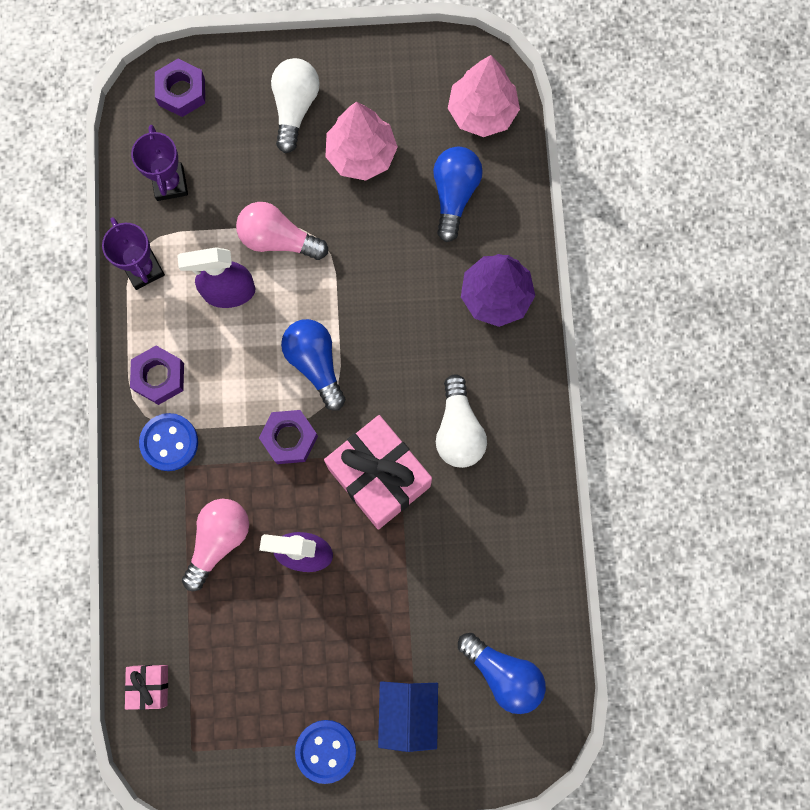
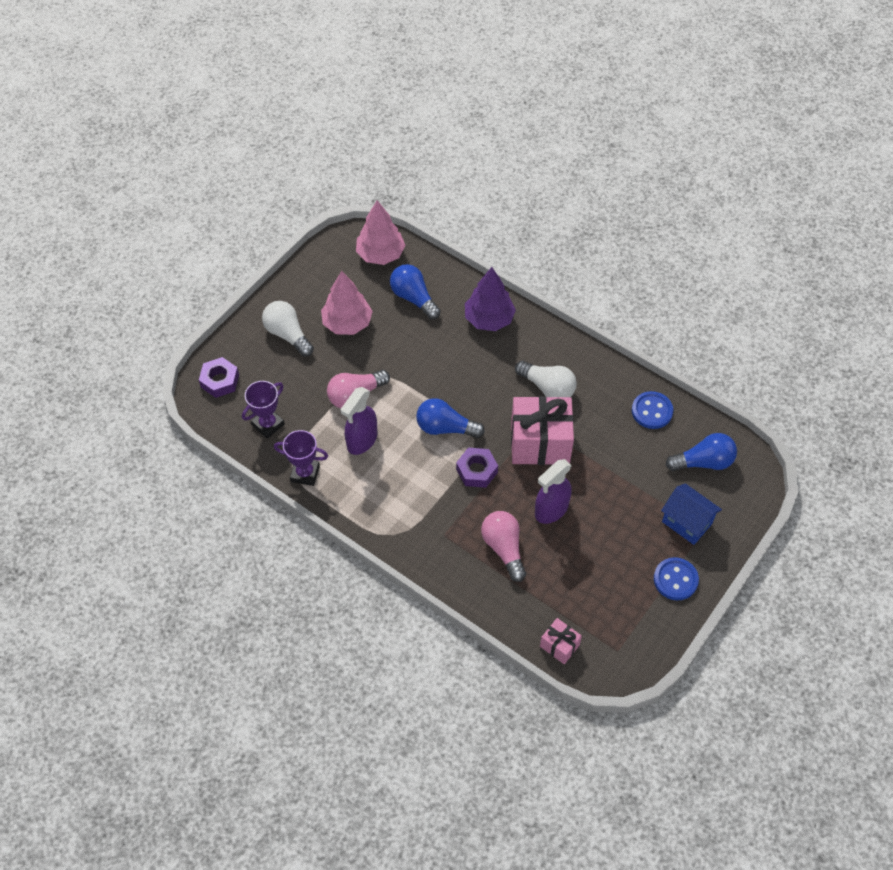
camera: 50 degrees left, 20 degrees down
purple nut [130,346,184,405] -> none
purple trophy [131,125,188,201] -> purple trophy turned 75 degrees counterclockwise [242,381,285,439]
blue button [139,413,198,471] -> blue button moved to [632,391,673,429]

